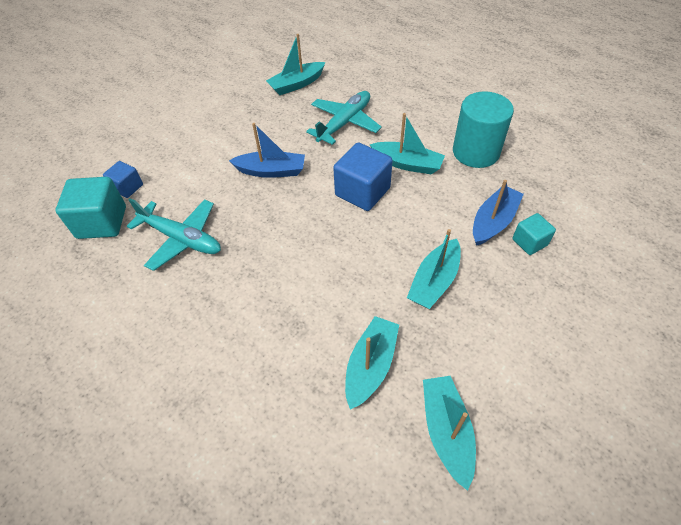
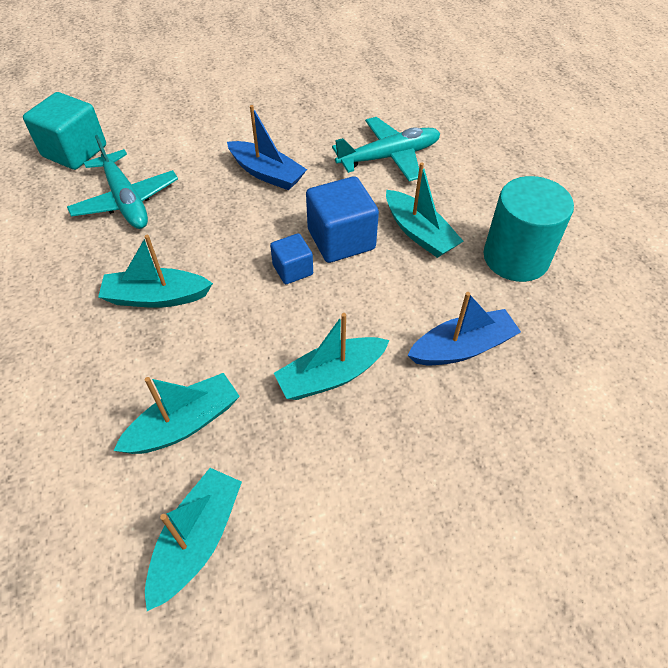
camera: 30 degrees right, 0 degrees up
blue cube [103,161,143,198] -> blue cube moved to [270,233,313,284]
turquoise boat [266,34,325,95] -> turquoise boat moved to [98,235,213,308]
turquoise cube [512,213,556,255] -> none

